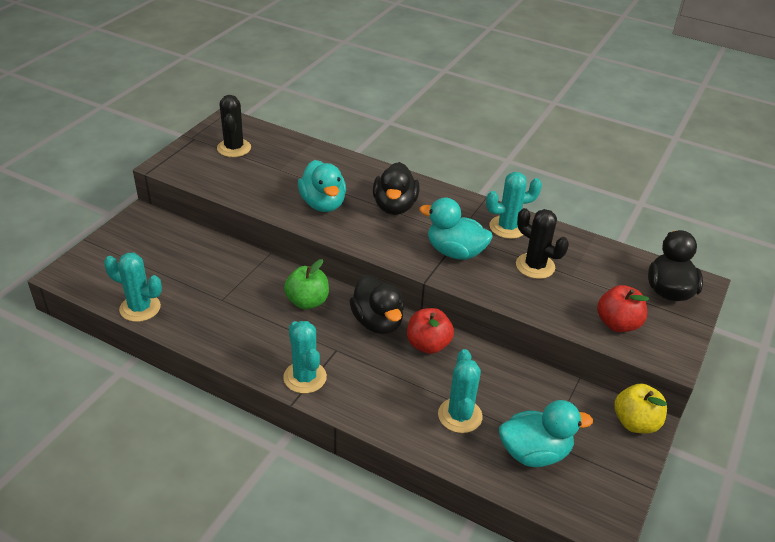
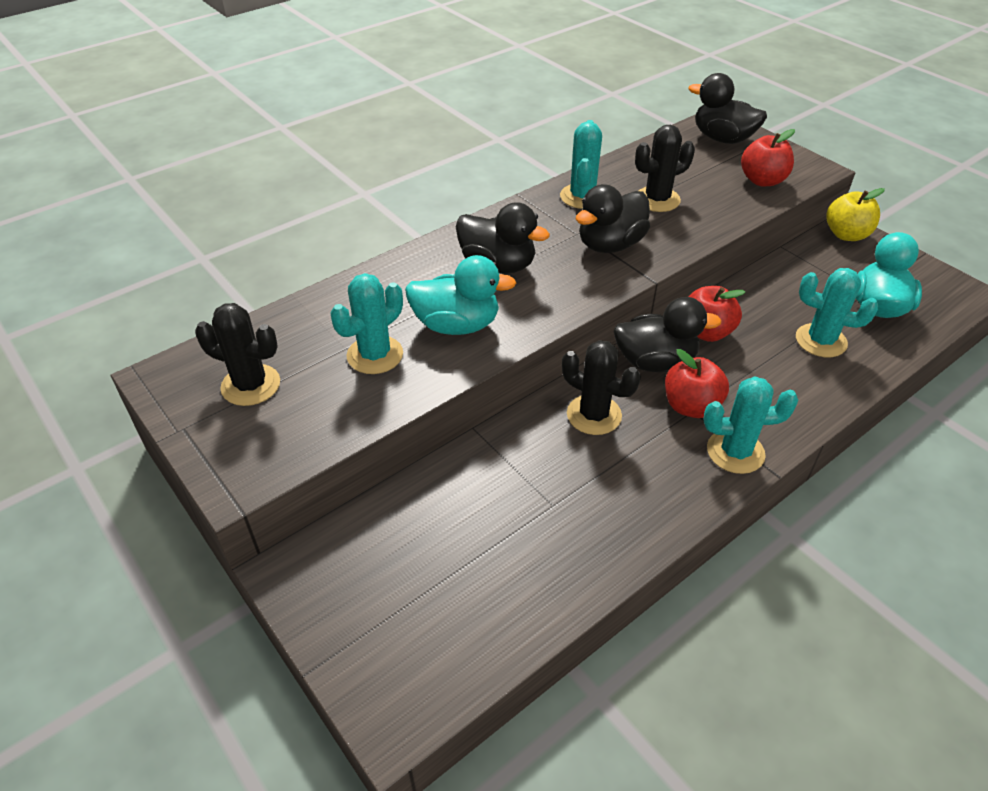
camera: 65 degrees left, 5 degrees up
turquoise cactus [104,253,162,322] -> turquoise cactus moved to [330,273,403,374]
green apple [284,259,329,309] -> black cactus [562,340,641,435]
turquoise duck [419,198,493,260] -> black duck [576,184,650,253]
none -> red apple [665,349,729,418]

